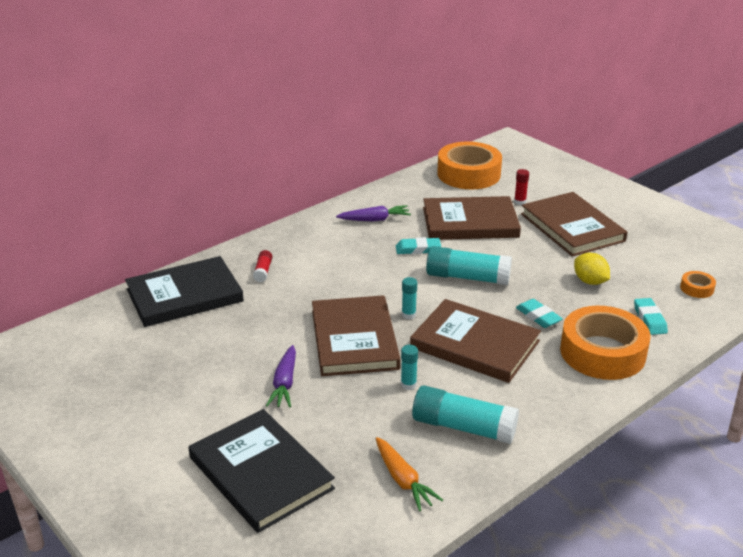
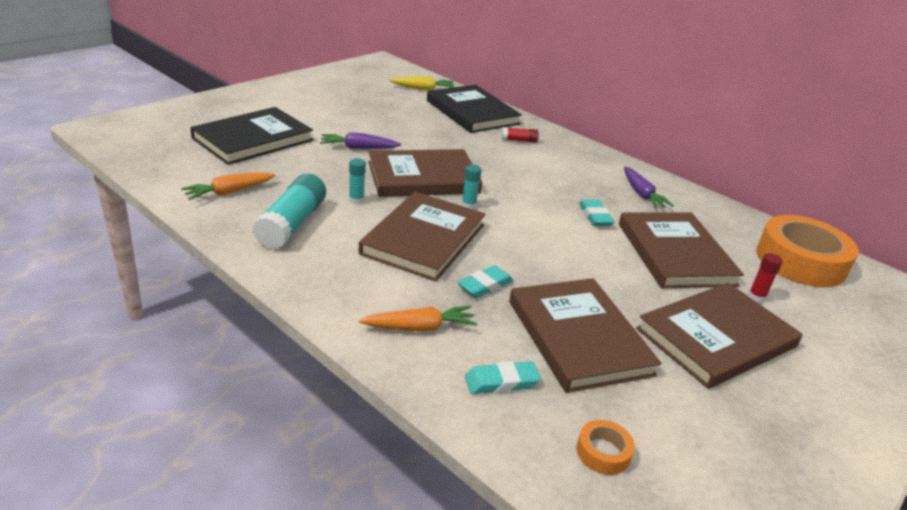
camera: 80 degrees right, 0 degrees up
turquoise glue stick [426,246,512,285] -> none
orange tape [560,306,651,380] -> orange carrot [359,306,477,331]
yellow lemon [574,253,610,285] -> brown book [509,278,662,393]
none -> yellow carrot [389,76,454,90]

